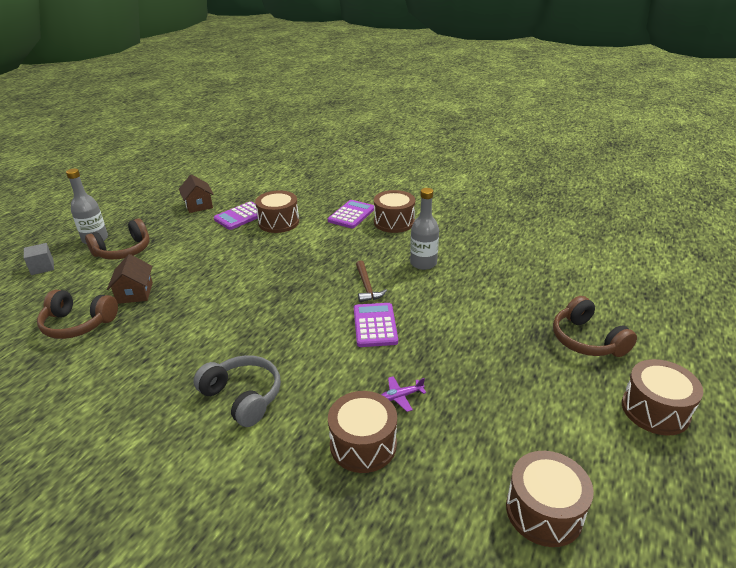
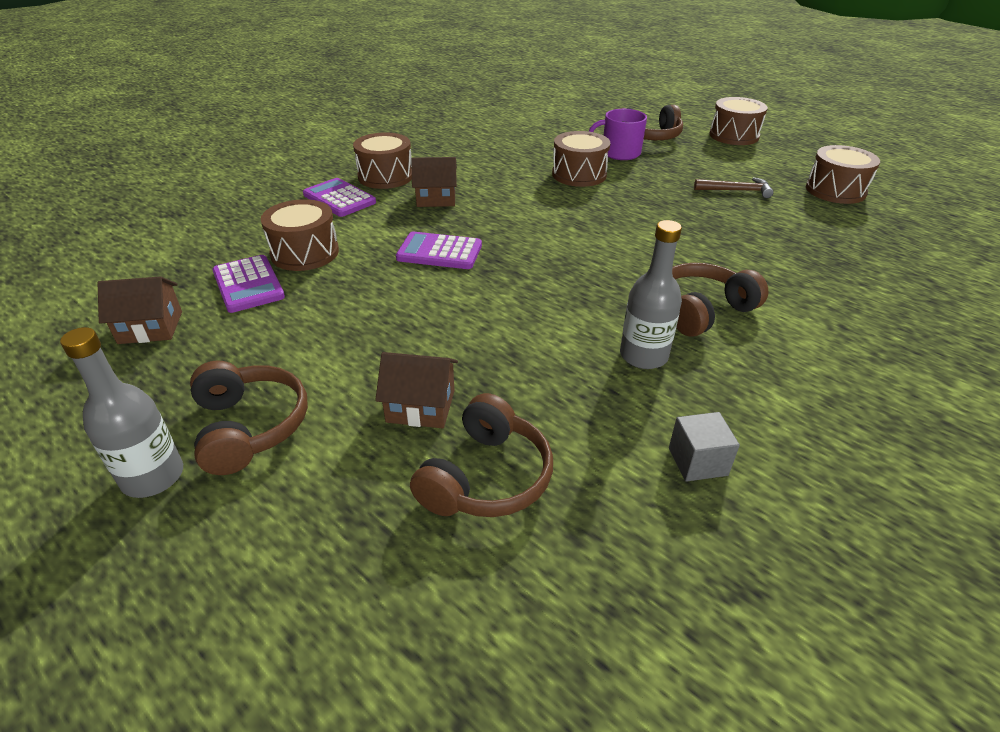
camera: 75 degrees left, 5 degrees up
grey cube [24,243,54,275] -> grey cube moved to [669,412,740,482]
grey headphones [193,355,281,427] -> brown headphones [672,263,769,337]
brown drum [328,391,397,473] -> brown drum moved to [552,131,610,187]
purple calculator [354,303,398,347] -> purple calculator moved to [396,232,482,269]
brown hammer [356,260,387,302] -> brown hammer moved to [694,177,774,198]
purple plane [381,376,426,412] -> none
grey bottle [410,188,439,270] -> grey bottle moved to [620,220,682,369]
none -> brown house [411,157,457,207]
none -> purple mug [589,109,647,160]

